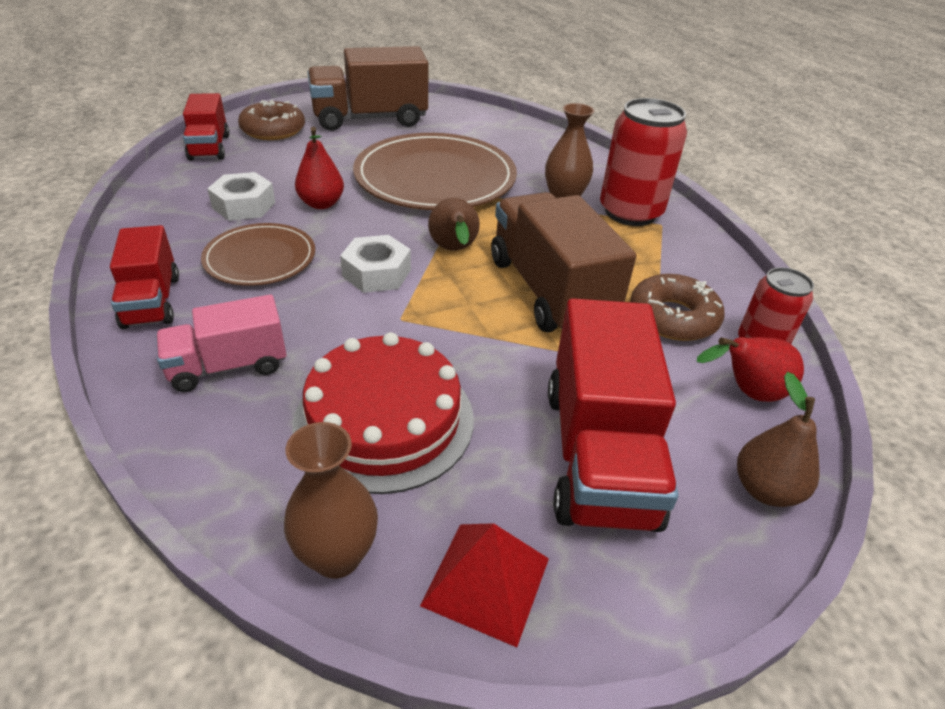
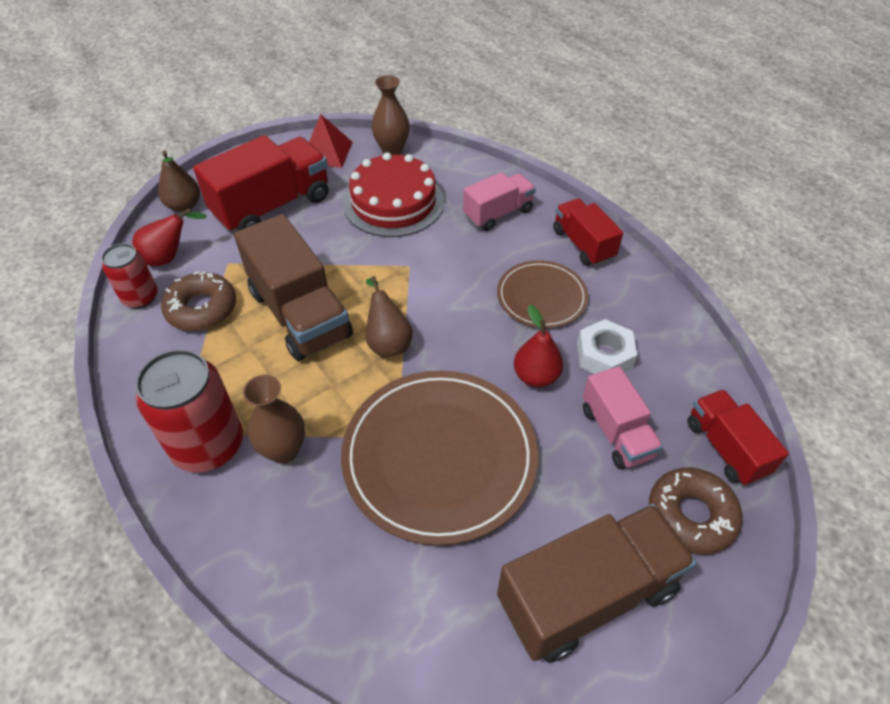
camera: 170 degrees right, 10 degrees up
white nut [340,235,411,293] -> none
red truck [548,298,679,532] -> red truck turned 60 degrees clockwise [193,135,329,233]
none -> pink truck [583,366,663,469]

